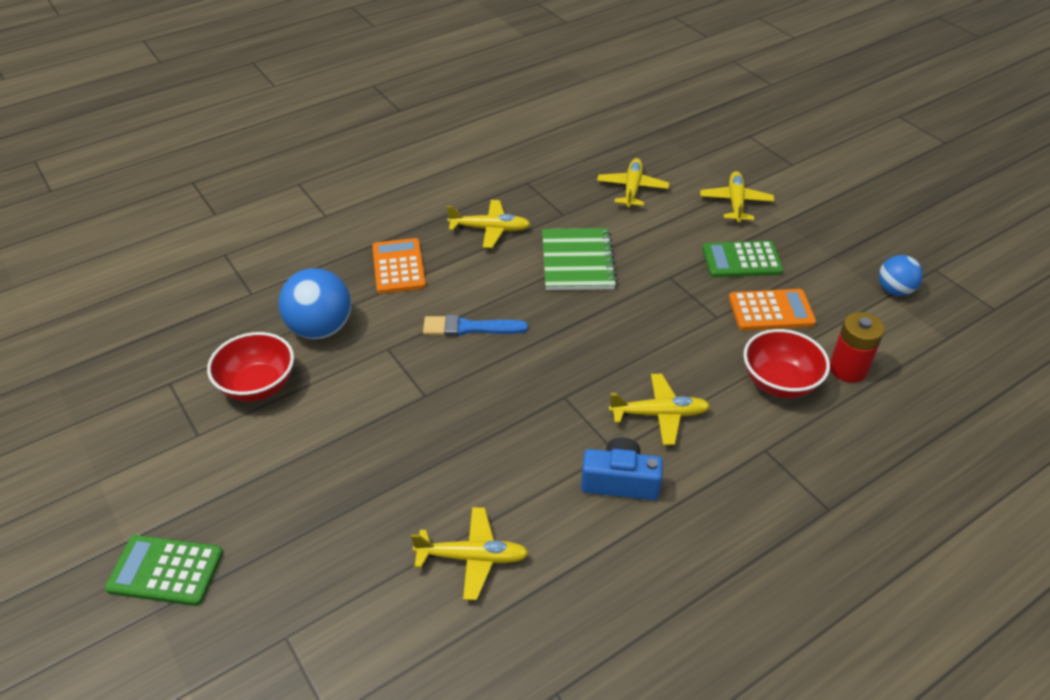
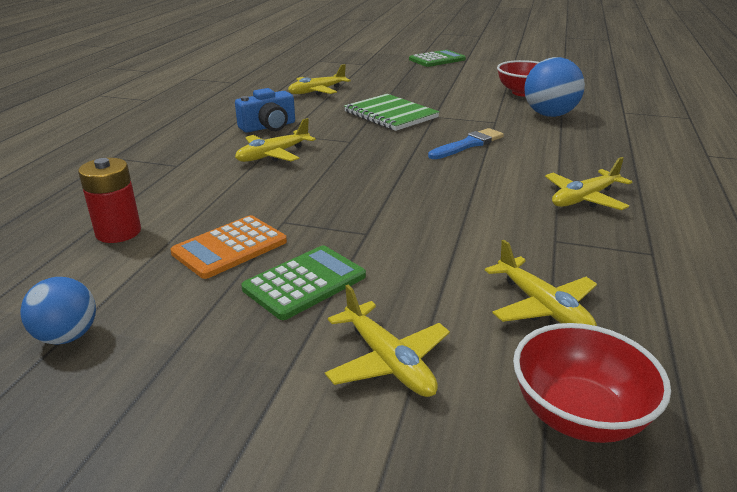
camera: 140 degrees right, 15 degrees down
orange calculator [372,238,426,294] -> none
green notebook [542,228,618,290] -> green notebook moved to [344,94,440,131]
red bowl [743,329,830,398] -> red bowl moved to [513,323,671,443]

